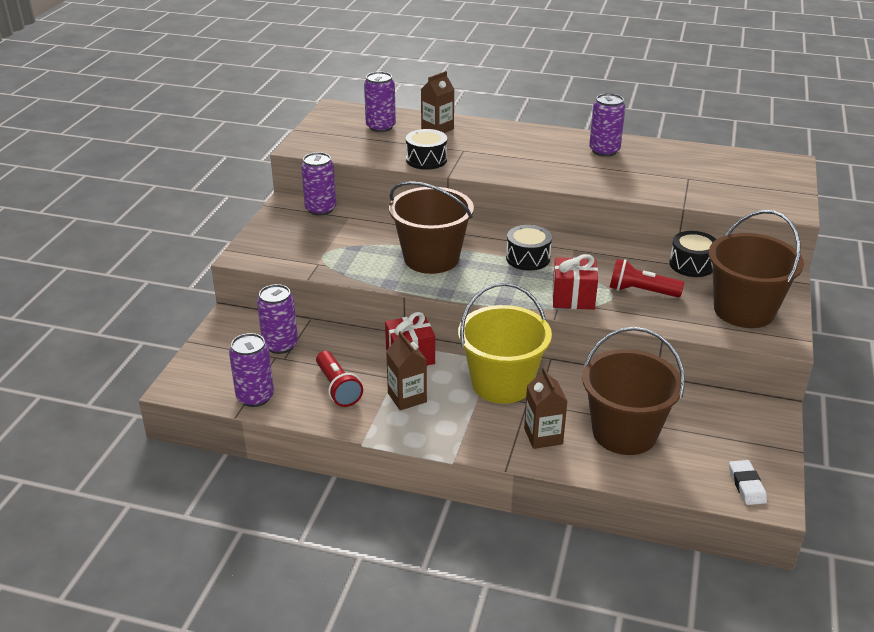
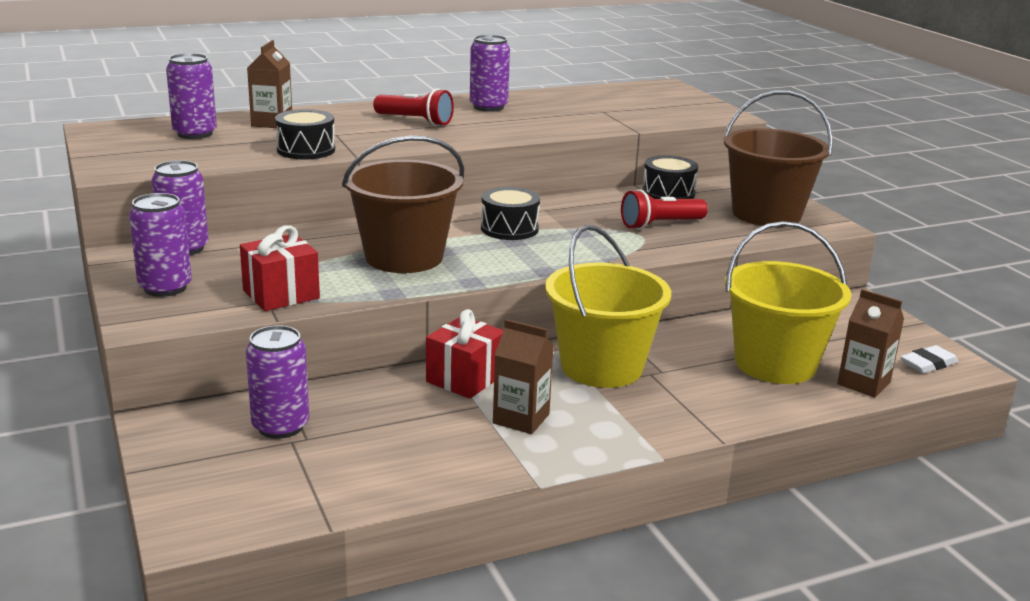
camera: 40 degrees left, 10 degrees down
purple can [229,333,274,407] -> purple can moved to [129,193,192,297]
red flashlight [316,351,363,407] -> red flashlight moved to [373,88,454,126]
brown carton [524,367,567,449] -> brown carton moved to [837,289,904,398]
red gift [552,254,598,310] -> red gift moved to [240,225,320,311]
brown bucket [582,327,685,455] -> yellow bucket [725,221,851,384]
white eraser [729,460,767,505] -> white eraser turned 75 degrees counterclockwise [900,345,959,374]

